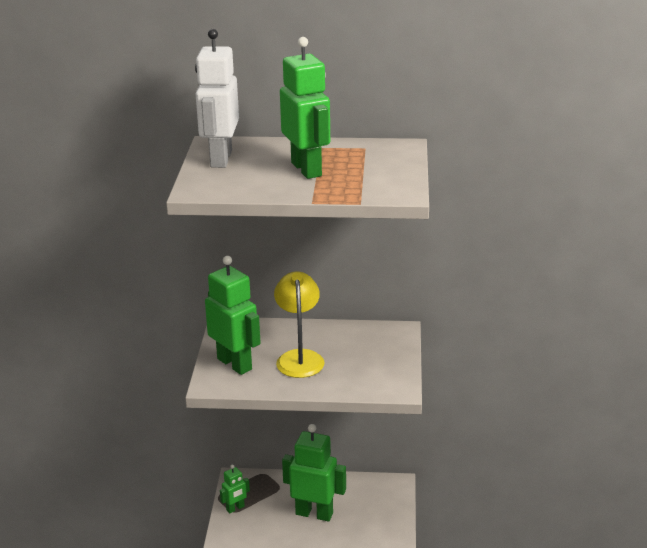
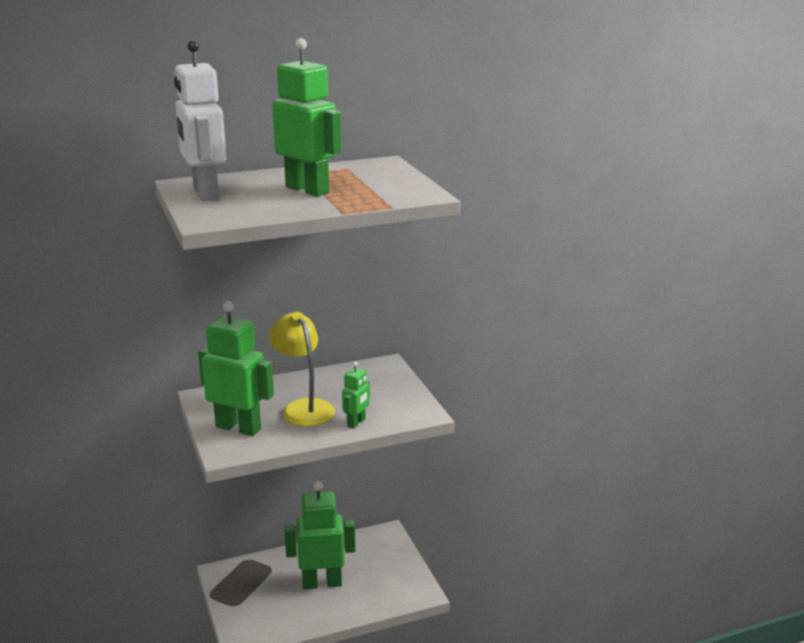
camera: 25 degrees left, 5 degrees down
green robot [220,465,250,514] -> green robot moved to [342,362,370,429]

